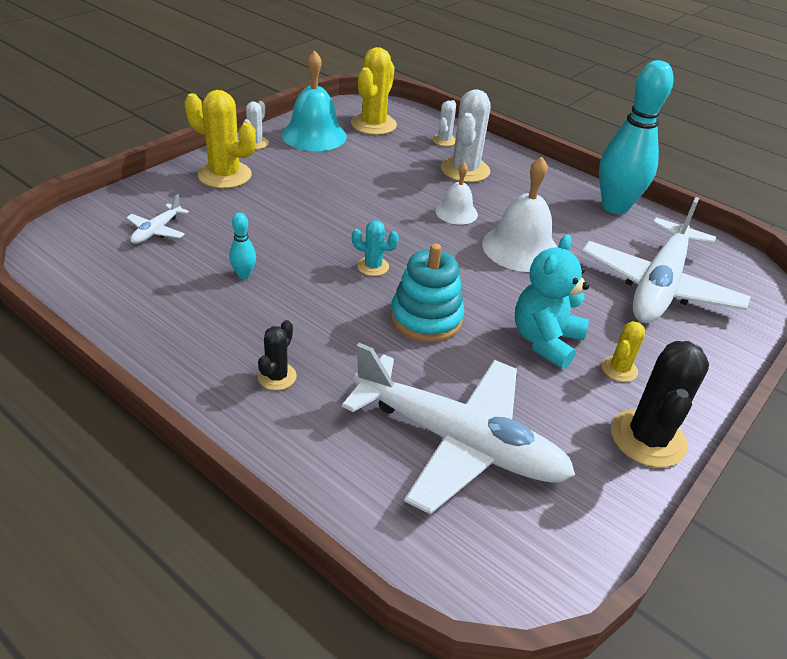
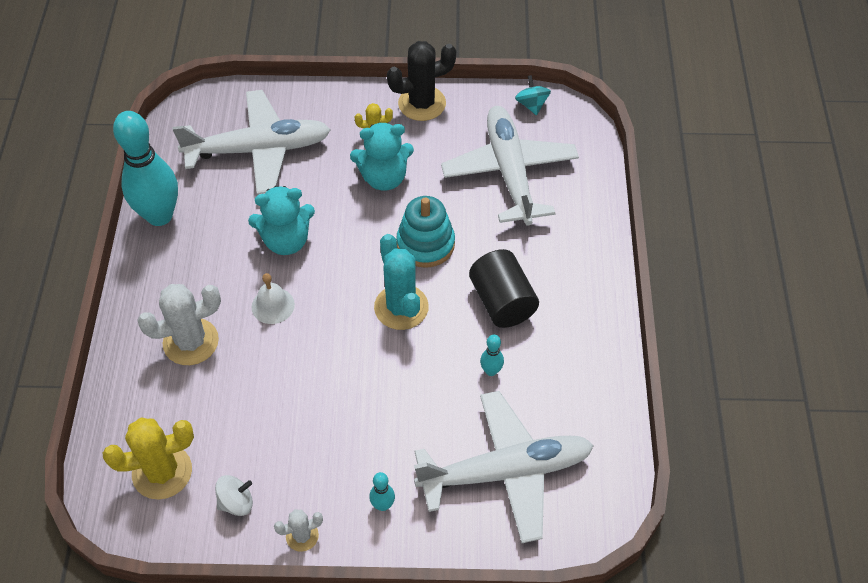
camera: 125 degrees left, 15 degrees up
white plane [126,194,189,244] -> white plane [414,391,594,543], size x2.44
yellow cactus [185,90,256,189] -> turquoise bowling pin [369,472,395,511]
black cactus [258,320,297,390] -> none
turquoise bell [282,50,347,151] -> white spinning top [215,475,253,516]
turquoise cactus [352,220,399,276] -> turquoise cactus [374,234,429,330], size x1.89
white cactus [432,100,456,146] -> none
white bell [482,157,557,272] -> turquoise teddy bear [248,186,315,255]
none -> black cylinder [469,249,539,328]
none -> turquoise spinning top [515,75,551,115]

